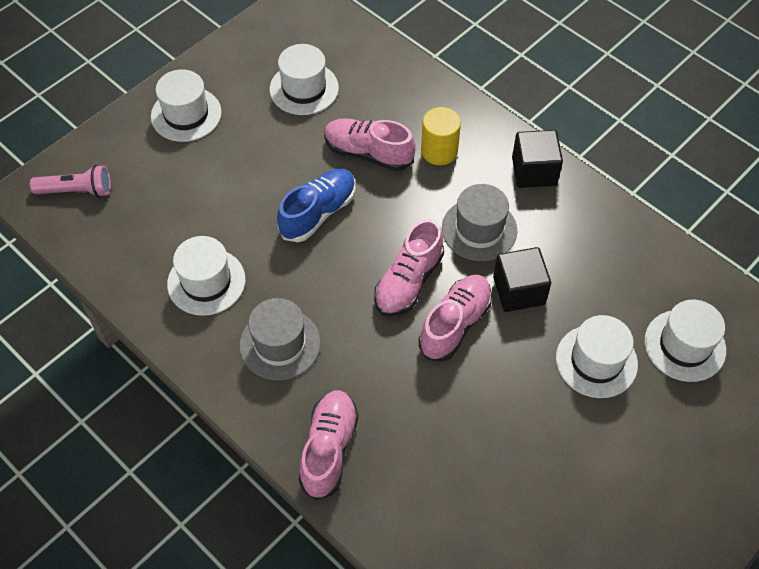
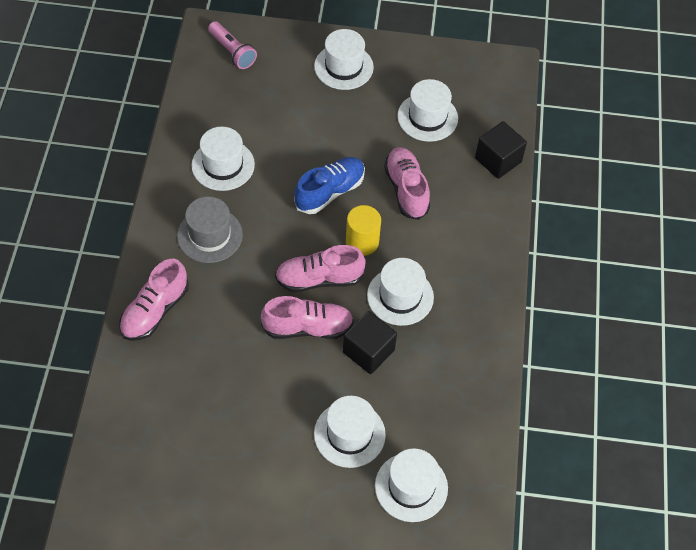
camera: 50 degrees right, 0 degrees up
blue shoe [277,169,356,242] -> blue shoe turned 45 degrees counterclockwise [294,157,365,214]
pink shoe [299,390,359,500] -> pink shoe turned 150 degrees clockwise [119,259,189,341]
yellow cylinder [421,107,461,165] -> yellow cylinder moved to [346,205,381,256]
grey hat [442,184,517,261] -> white hat [367,258,434,326]
black cube [512,130,563,188] -> black cube moved to [475,121,527,179]

